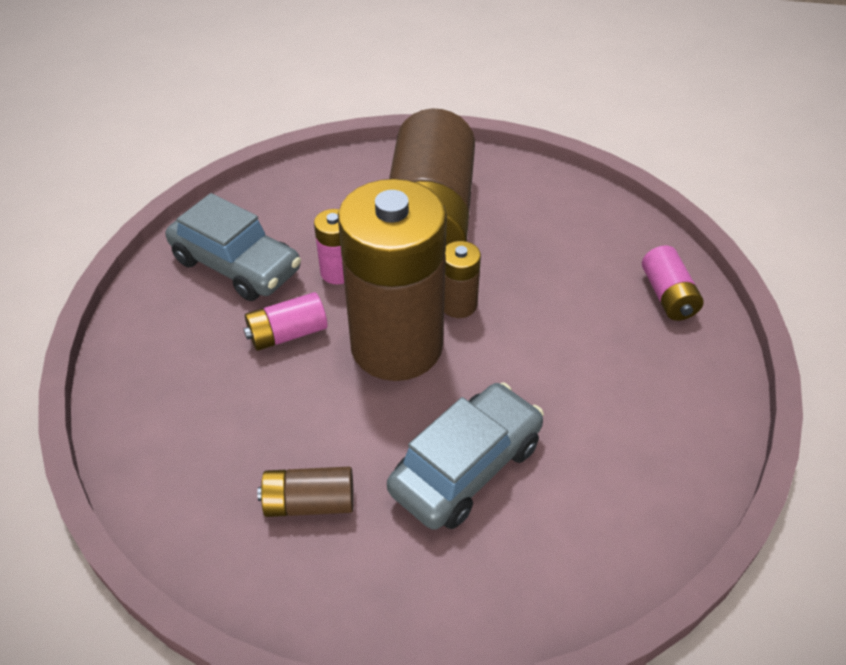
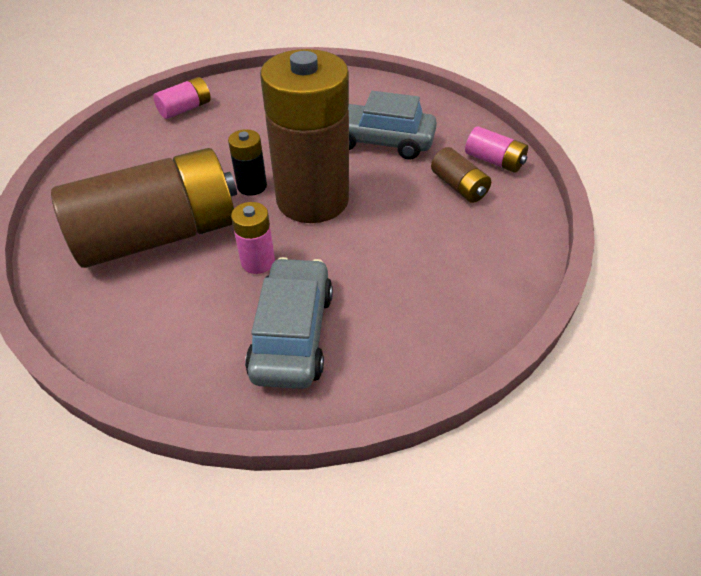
camera: 120 degrees left, 0 degrees up
pink battery [244,292,328,351] -> pink battery moved to [465,126,528,173]
brown battery [444,241,481,318] -> black battery [228,129,267,196]

